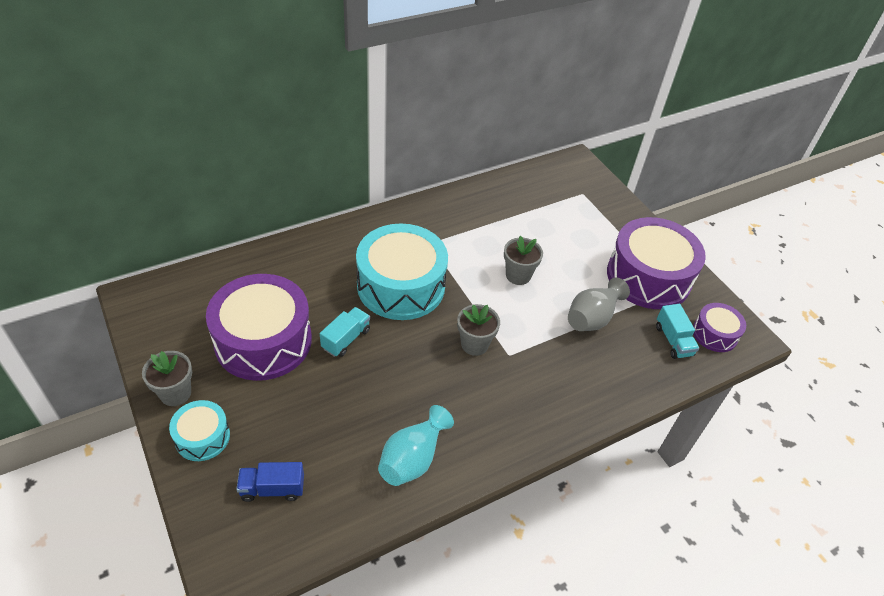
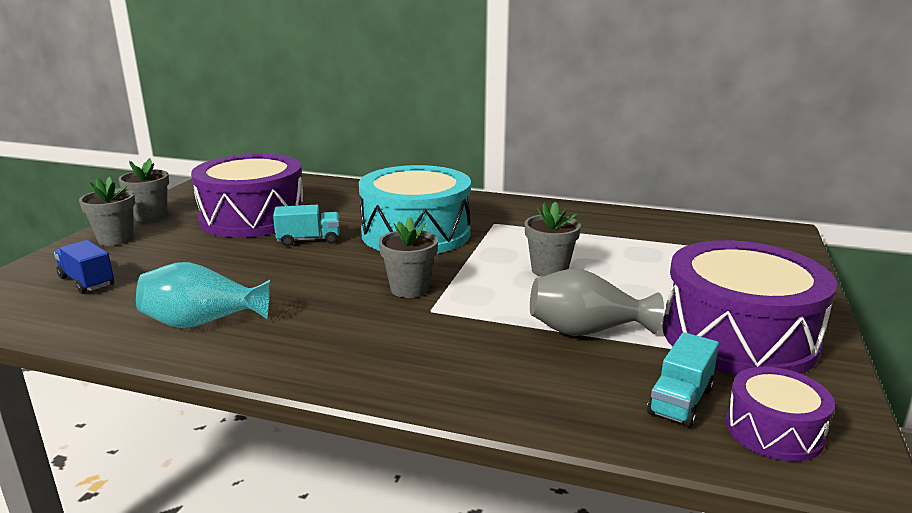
camera: 50 degrees right, 25 degrees down
turquoise drum [169,400,230,461] -> grey flower pot [79,176,135,246]

